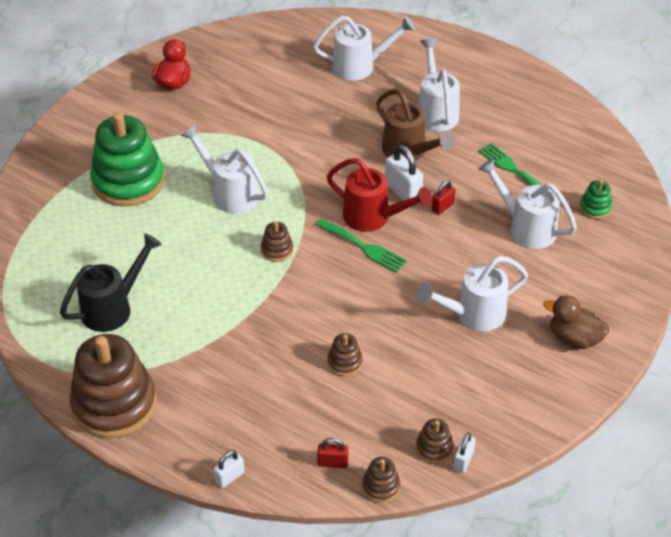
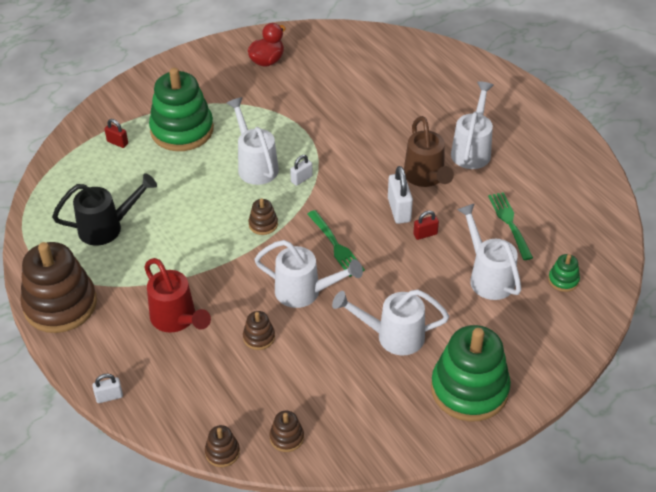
camera: 25 degrees right, 0 degrees up
white watering can [313,15,415,81] -> white watering can moved to [254,240,363,308]
red padlock [317,438,348,468] -> red padlock moved to [104,119,128,148]
red watering can [326,158,432,232] -> red watering can moved to [144,258,211,333]
white padlock [453,433,476,473] -> white padlock moved to [290,155,313,186]
brown duck [543,296,609,349] -> green stacking toy [431,325,511,422]

